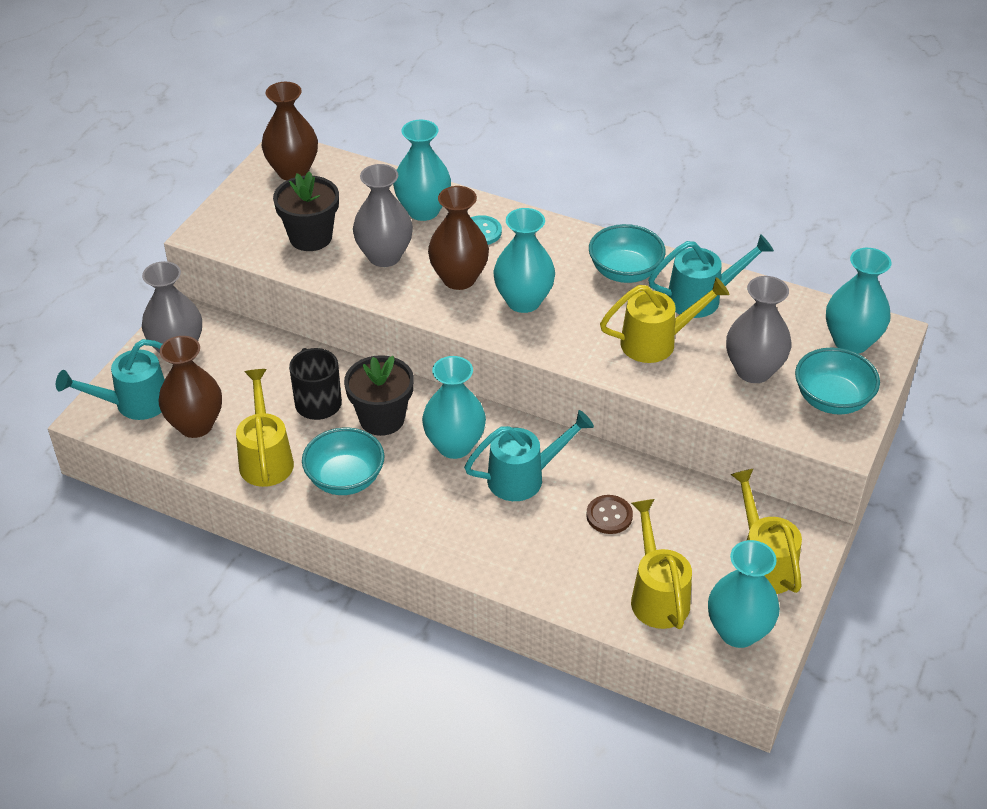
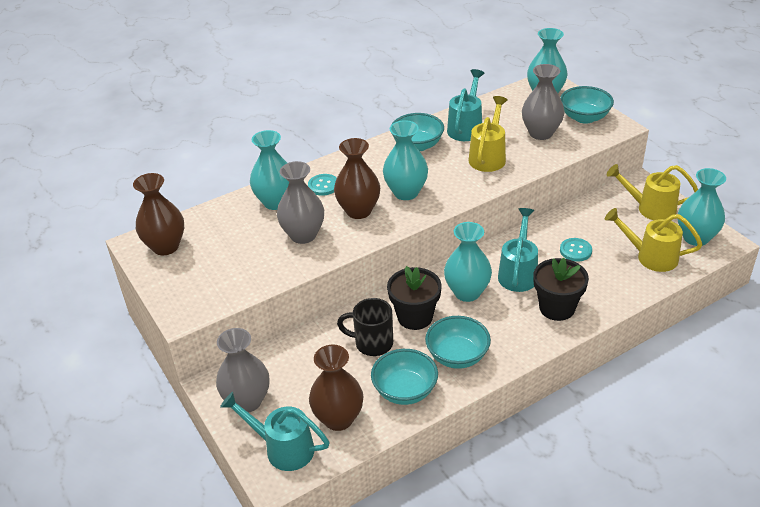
camera: 55 degrees left, 5 degrees down
turquoise watering can [56,339,165,420] -> turquoise watering can turned 105 degrees clockwise [220,392,330,471]
yellow watering can [236,369,294,487] -> turquoise bowl [371,349,438,405]
black flower pot [273,171,339,251] -> black flower pot moved to [533,258,589,321]
brown button [586,495,633,534] -> turquoise button [560,238,592,262]

